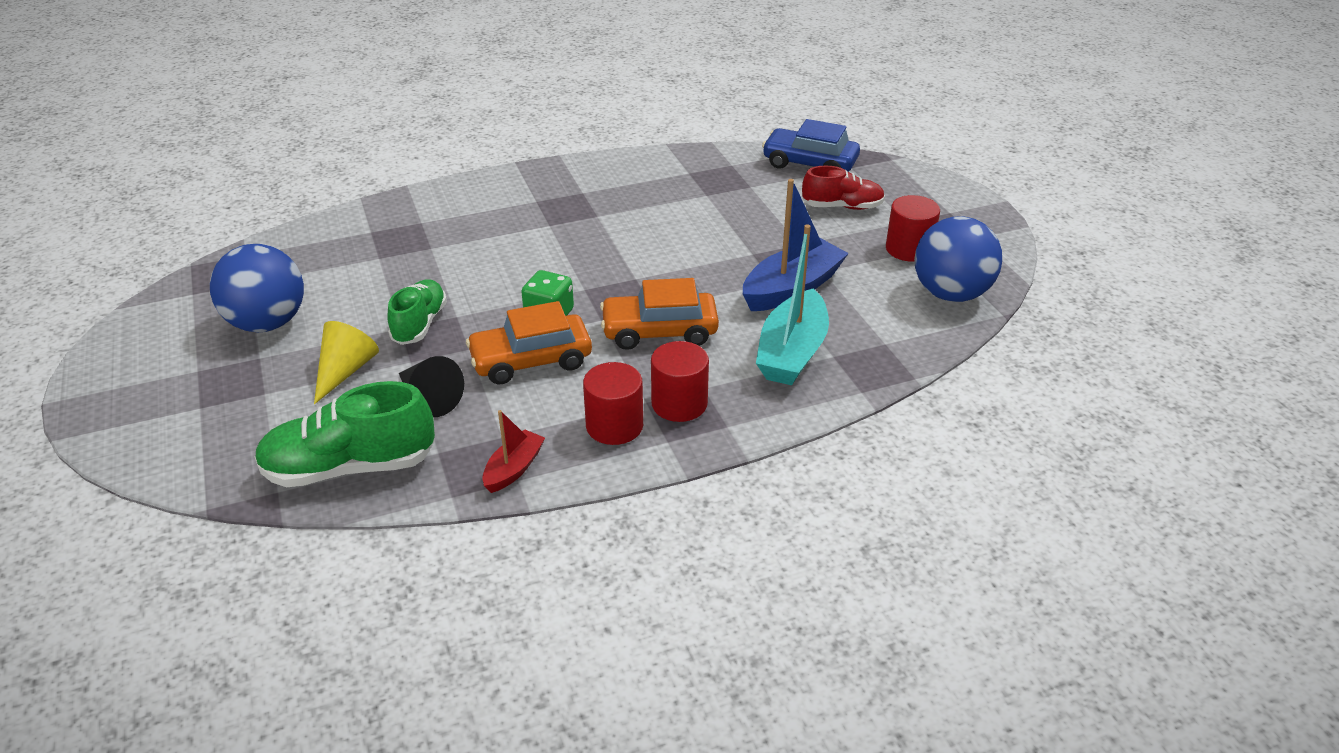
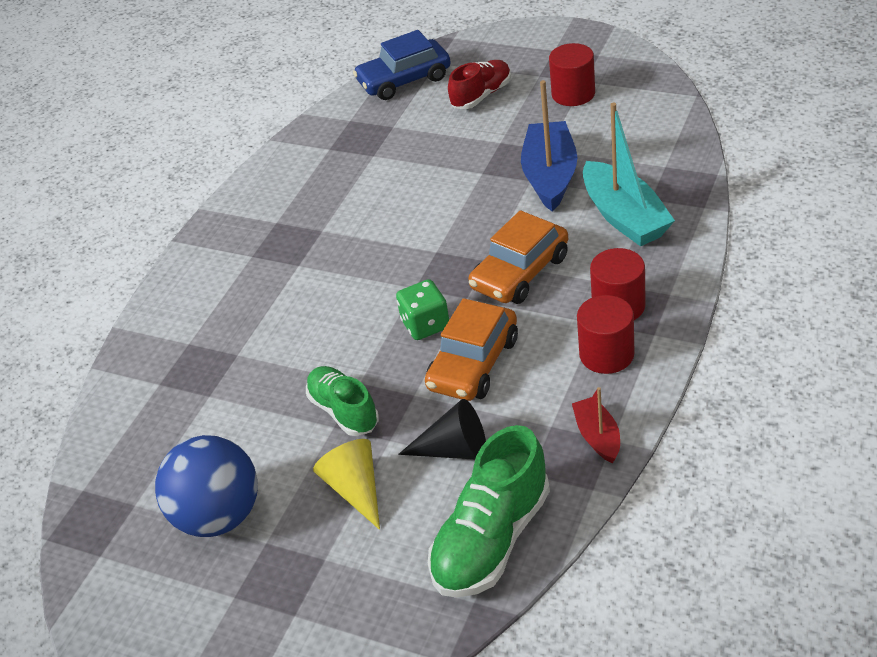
camera: 40 degrees left, 5 degrees up
blue ball [914,216,1002,302] -> none

